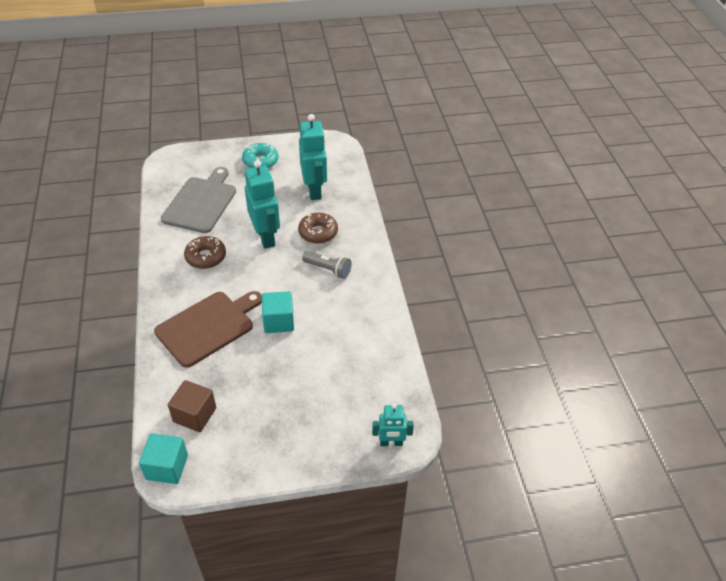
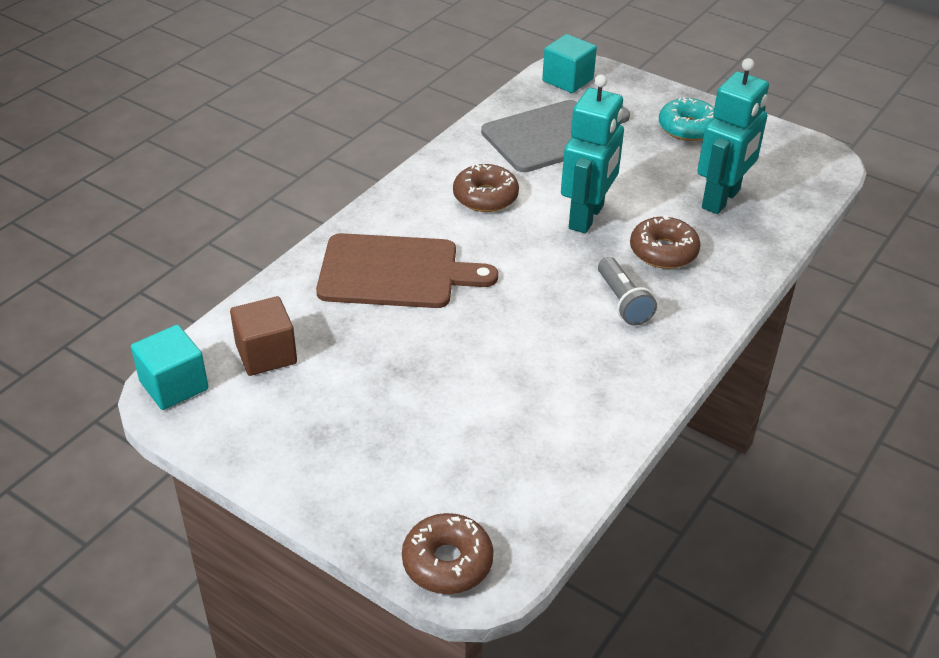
camera: 45 degrees right, 5 degrees down
turquoise cube [262,291,294,333] -> turquoise cube moved to [542,34,597,93]
turquoise robot [372,404,414,446] -> brown donut [402,513,494,594]

